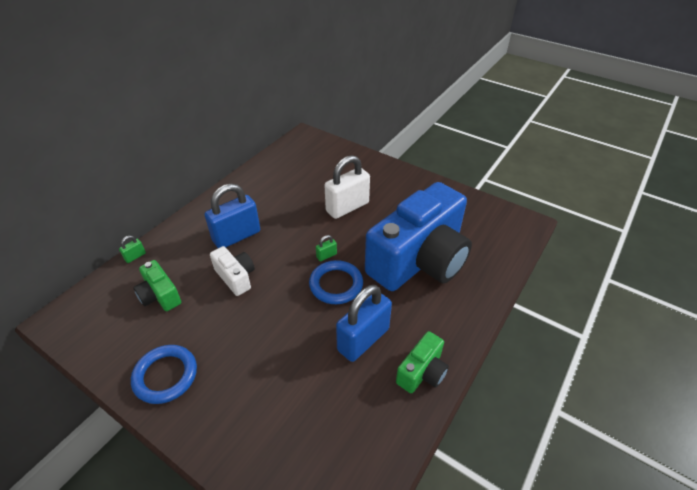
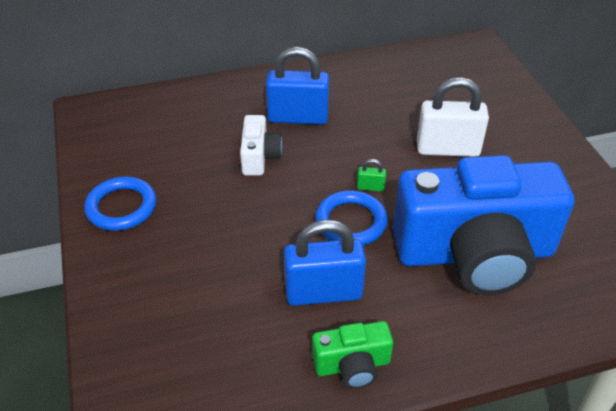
camera: 40 degrees right, 0 degrees up
green padlock [119,236,146,263] -> none
green camera [133,260,181,311] -> none

